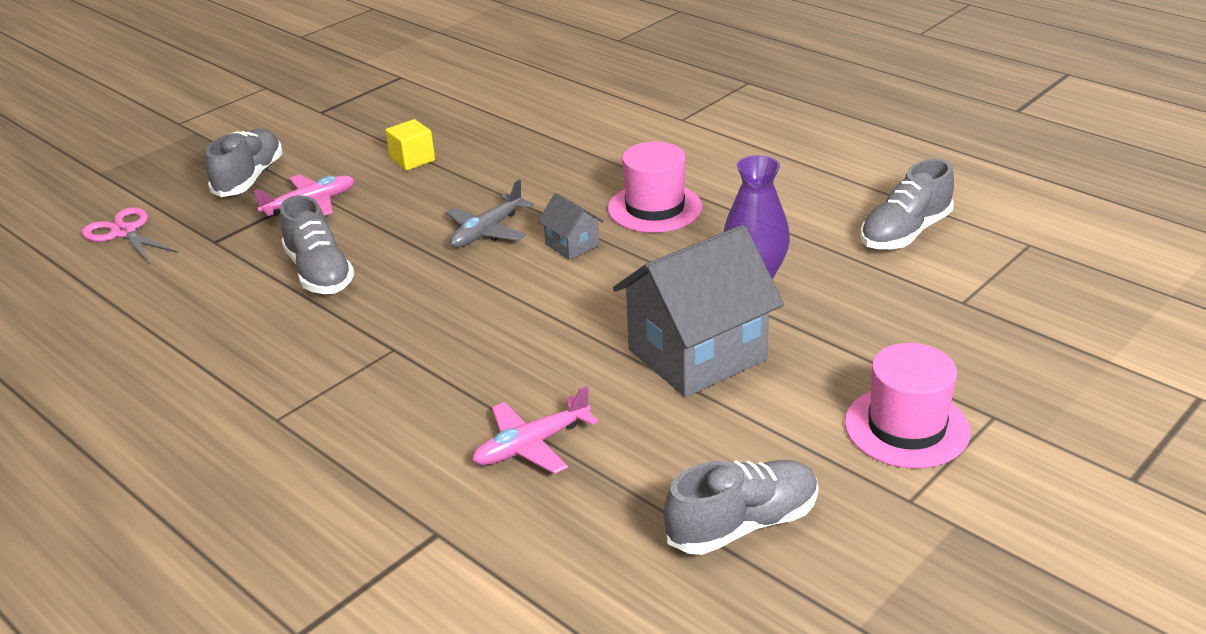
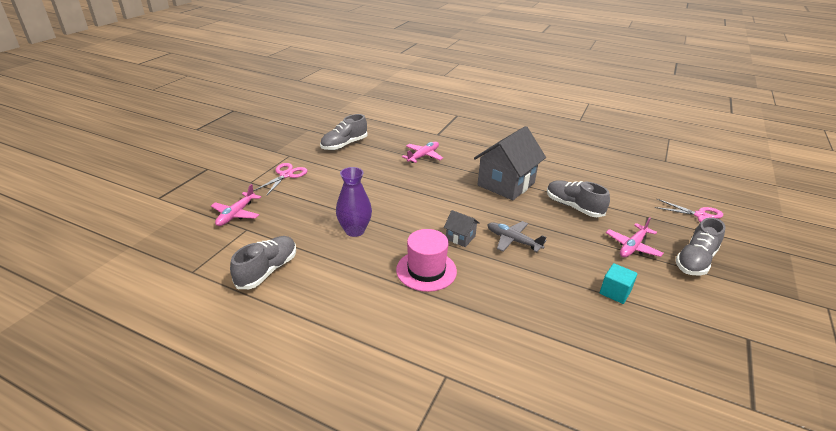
camera: 160 degrees right, 0 degrees up
grey shoe [206,129,282,197] -> grey shoe turned 45 degrees clockwise [675,218,726,275]
yellow cube [385,119,435,171] -> turquoise cube [600,263,637,304]
grey plane [446,180,534,248] -> grey plane turned 75 degrees counterclockwise [487,221,546,252]
grey house [613,225,784,397] -> grey house moved to [474,126,546,200]
pink hat [845,343,971,468] -> pink scissors [253,163,307,196]
none -> pink plane [211,184,261,226]

